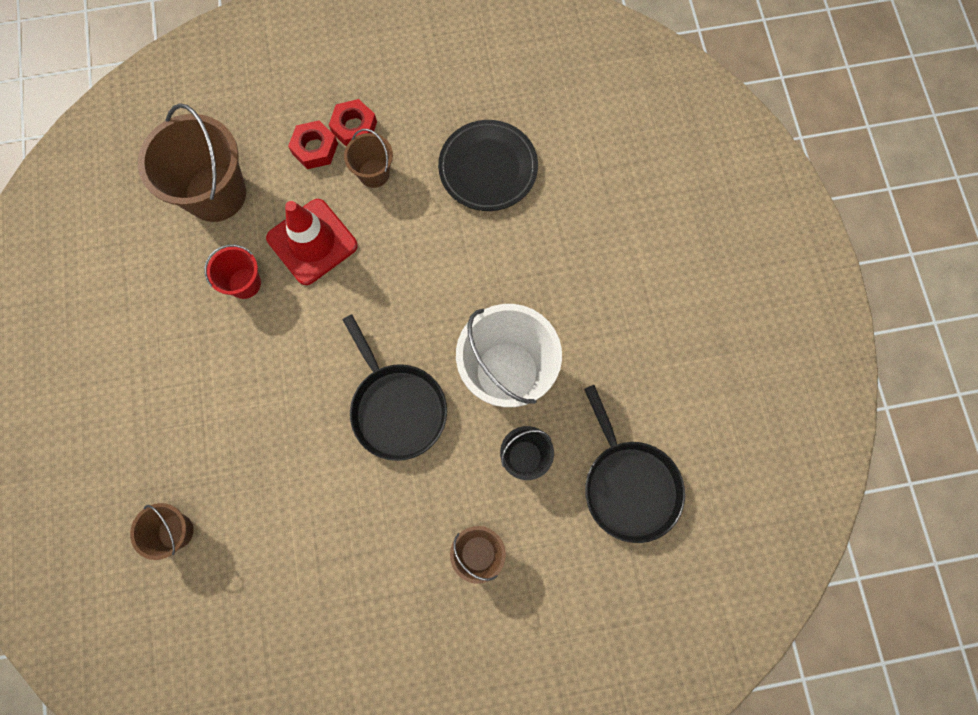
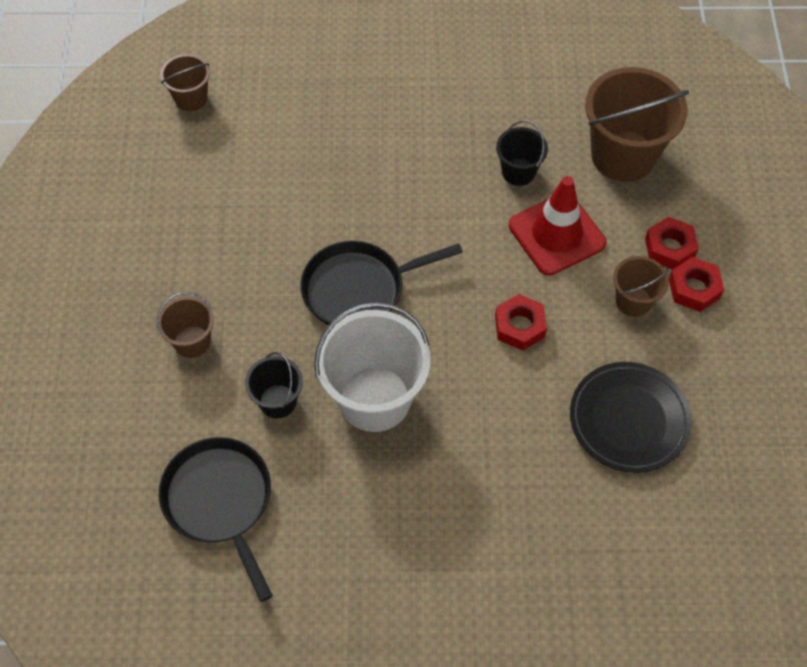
camera: 100 degrees right, 15 degrees down
brown bucket [130,503,194,560] -> brown bucket moved to [160,54,210,111]
red bucket [204,245,261,299] -> black bucket [496,120,548,186]
black pan [584,385,685,543] -> black pan turned 75 degrees clockwise [159,437,273,602]
none -> red nut [495,294,547,351]

